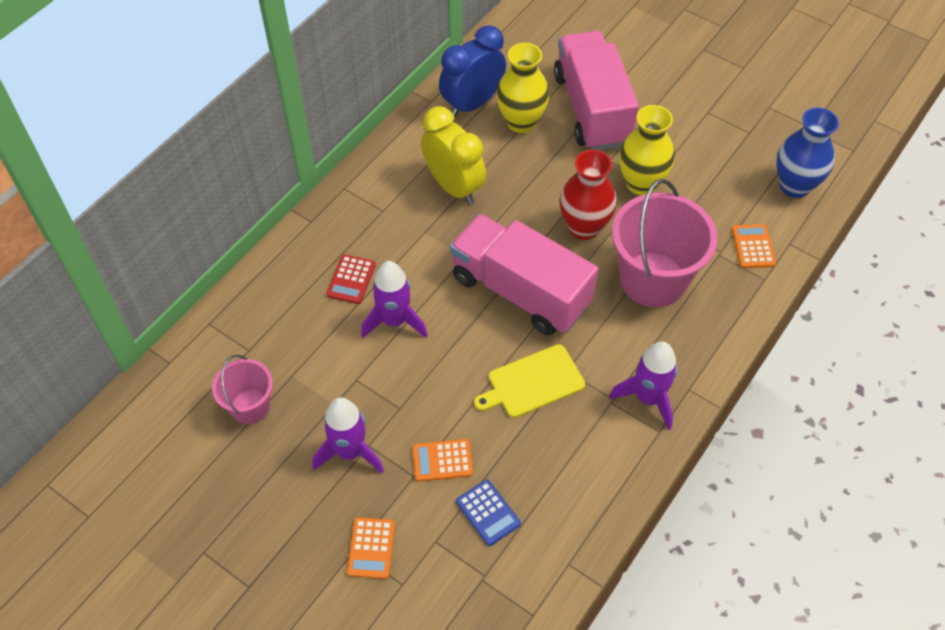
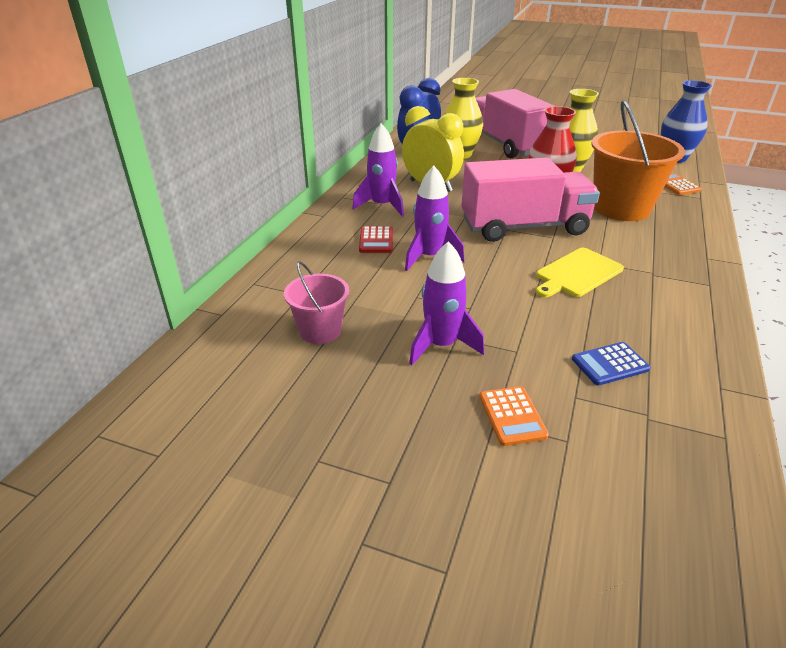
camera: 15 degrees left, 20 degrees down
orange calculator [413,439,473,482] -> none
pink truck [450,214,598,336] -> pink truck turned 150 degrees clockwise [461,157,600,242]
blue calculator [456,480,521,546] -> blue calculator turned 120 degrees clockwise [572,342,651,386]
purple rocket [609,342,677,430] -> purple rocket moved to [352,123,404,217]
pink bucket [612,179,718,307] -> orange bucket [591,100,685,221]

